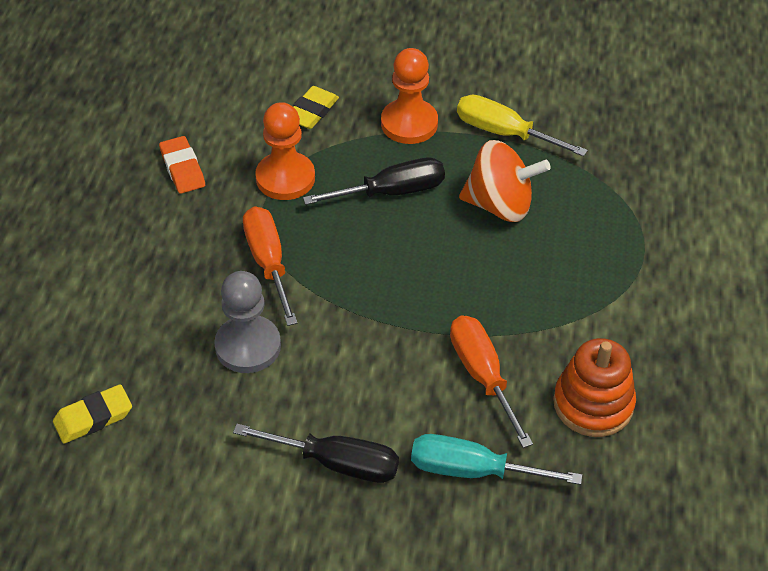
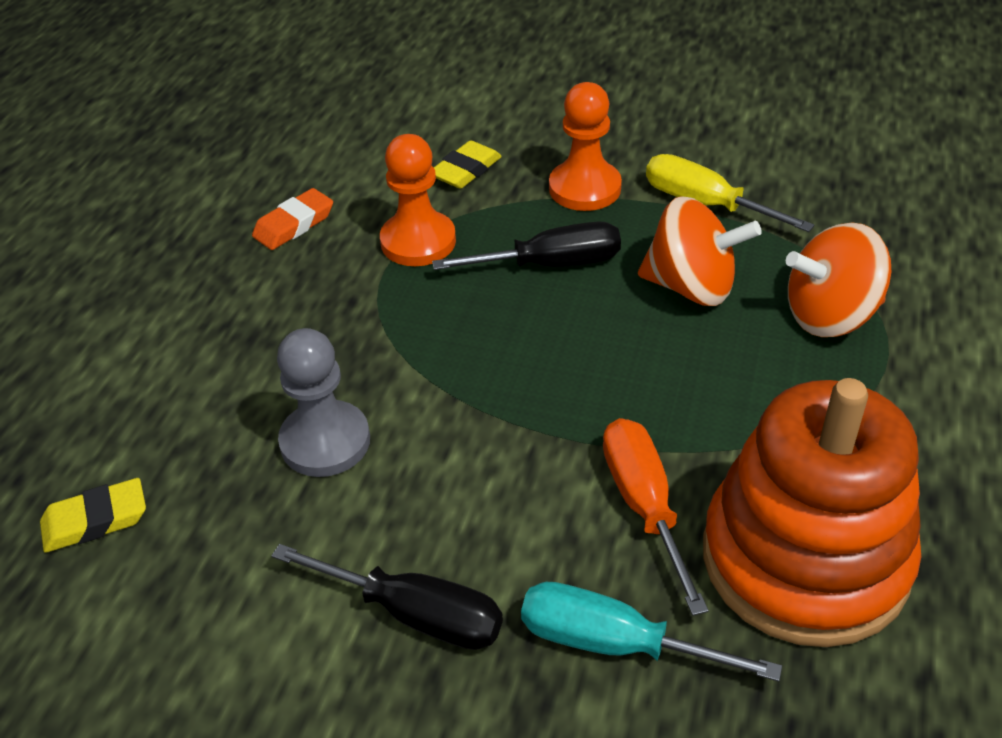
camera: 10 degrees right, 5 degrees down
orange eraser [159,136,205,194] -> orange eraser turned 60 degrees clockwise [252,188,333,250]
orange screwdriver [243,207,297,326] -> none
orange stacking toy [553,338,636,437] -> orange stacking toy [703,378,921,647], size x1.71
none -> orange spinning top [786,223,891,337]

